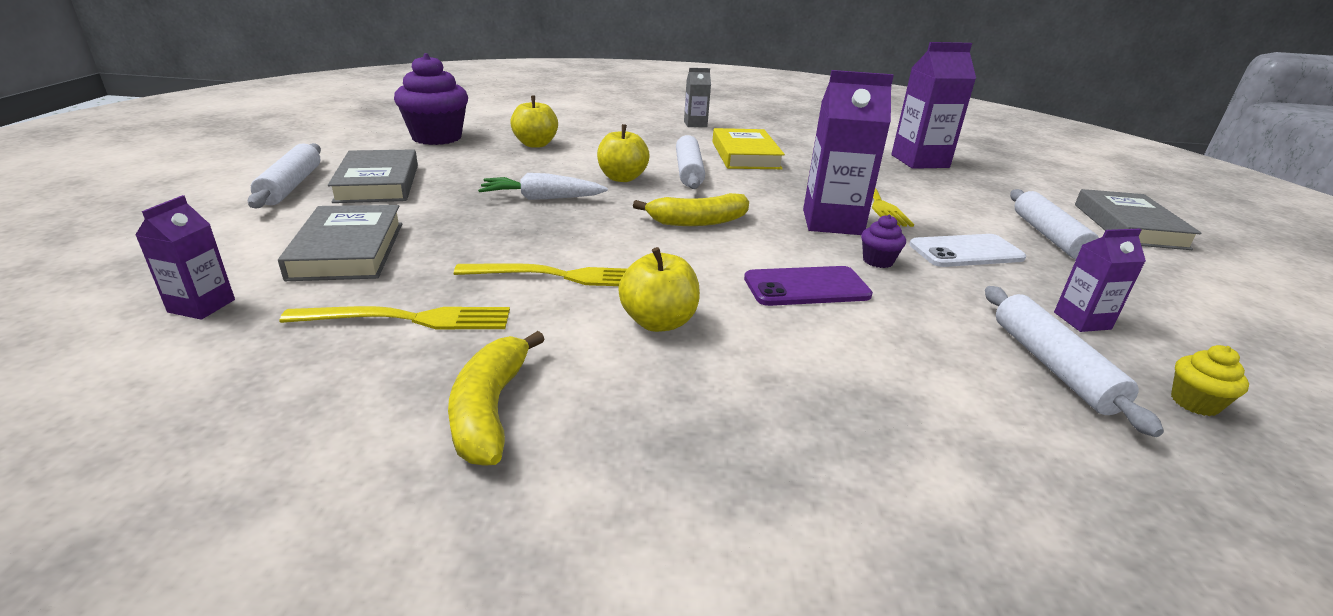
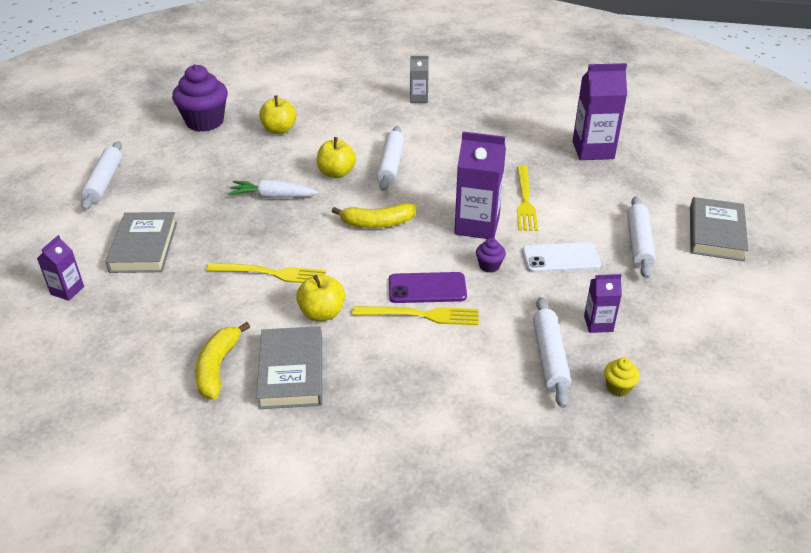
camera: 10 degrees right, 10 degrees up
yellow fork [279,306,510,330] -> yellow fork moved to [352,306,478,325]
grey book [328,149,418,203] -> grey book moved to [256,326,322,409]
yellow book [712,128,785,169] -> none

